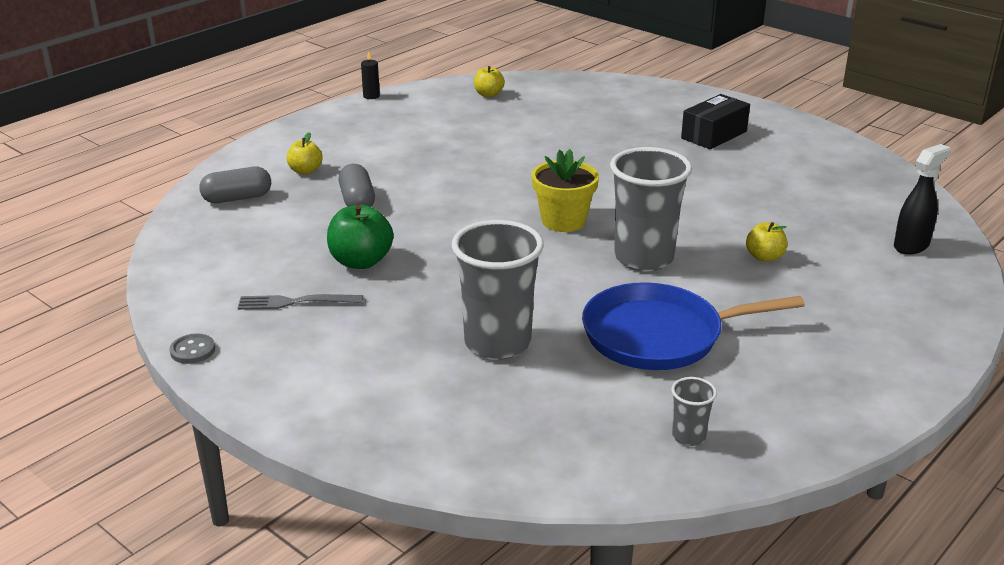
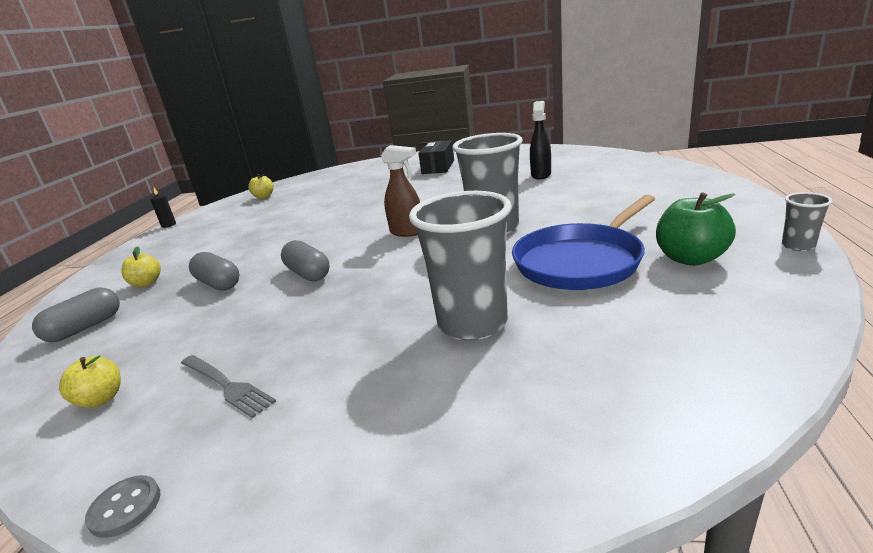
camera: 30 degrees left, 5 degrees down
grey fork [238,294,363,310] -> grey fork turned 105 degrees counterclockwise [181,355,276,418]
green apple [327,205,393,269] -> green apple moved to [656,192,736,266]
yellow flower pot [532,149,599,232] -> brown spray bottle [381,145,420,237]
grey cup [671,377,717,446] -> grey cup moved to [782,192,832,251]
yellow apple [746,222,788,262] -> yellow apple moved to [59,355,121,408]
black spray bottle [894,144,951,254] -> black spray bottle moved to [530,101,551,179]
none -> grey capsule [281,240,330,281]

